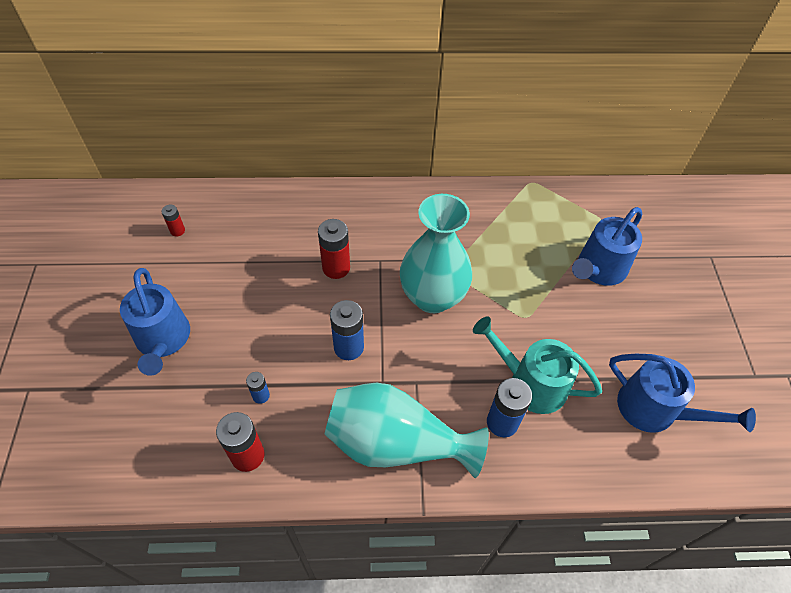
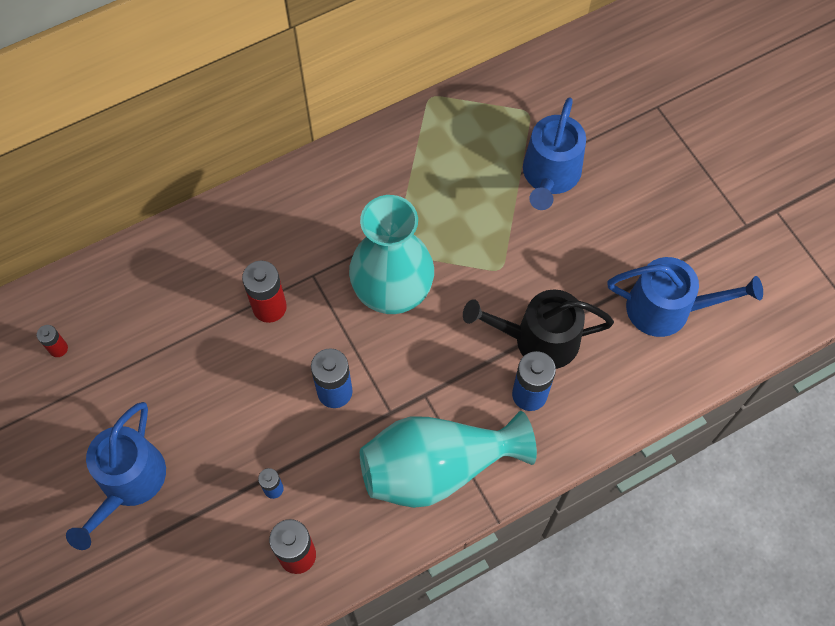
camera: 25 degrees left, 10 degrees up
blue watering can [120,268,190,376] -> blue watering can turned 60 degrees clockwise [66,402,166,550]
turquoise watering can [473,317,602,414] -> black watering can [463,290,614,369]

